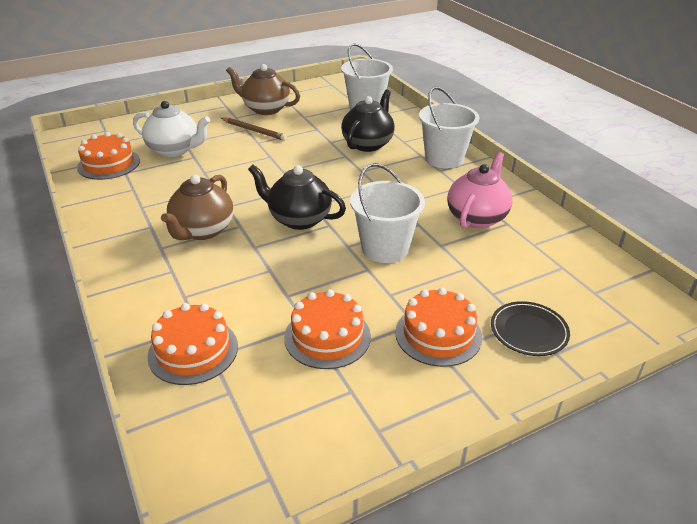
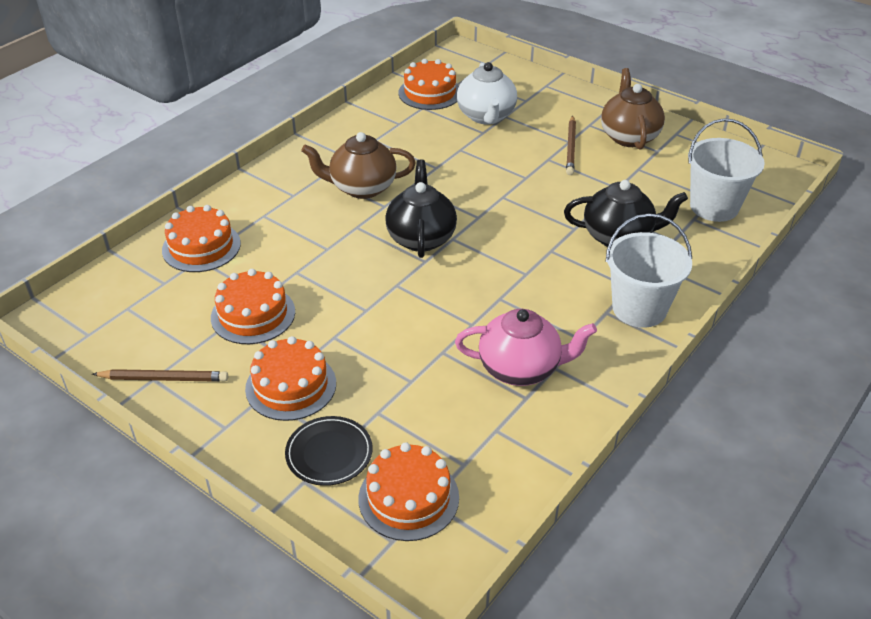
camera: 65 degrees right, 5 degrees up
white bucket [350,163,425,263] -> none
none -> brown pencil [92,369,228,382]
none -> orange cake [358,442,459,541]

